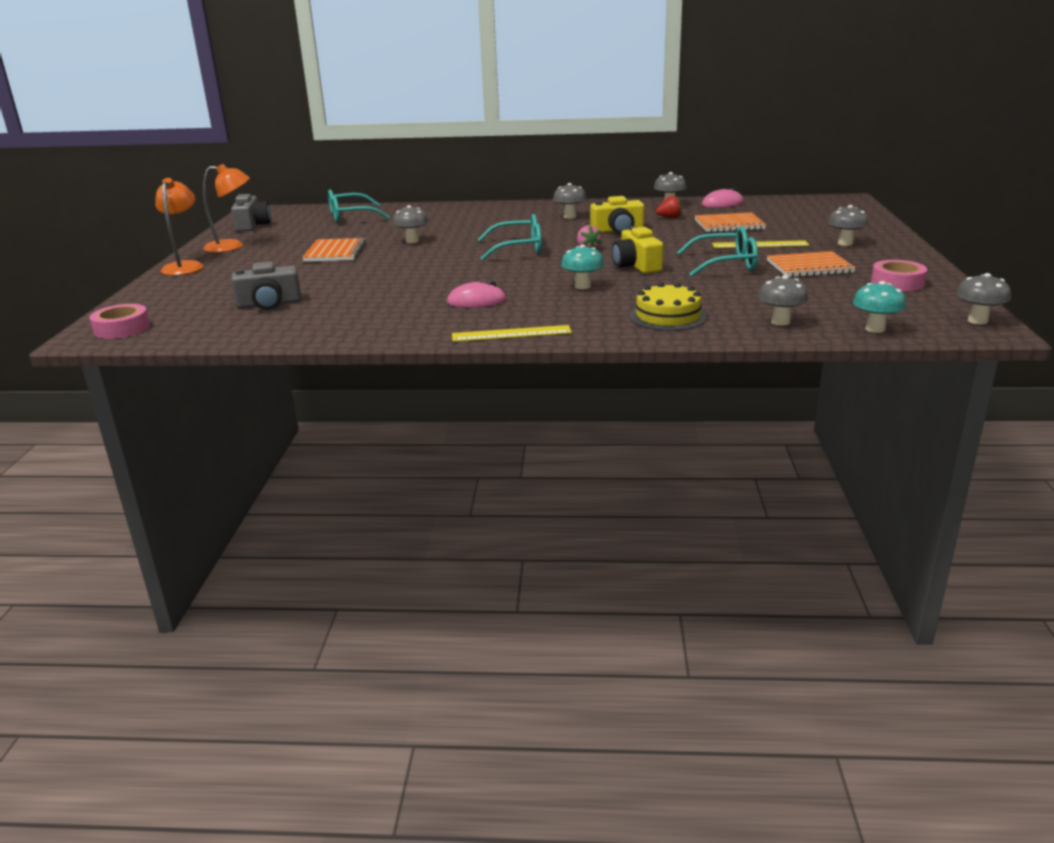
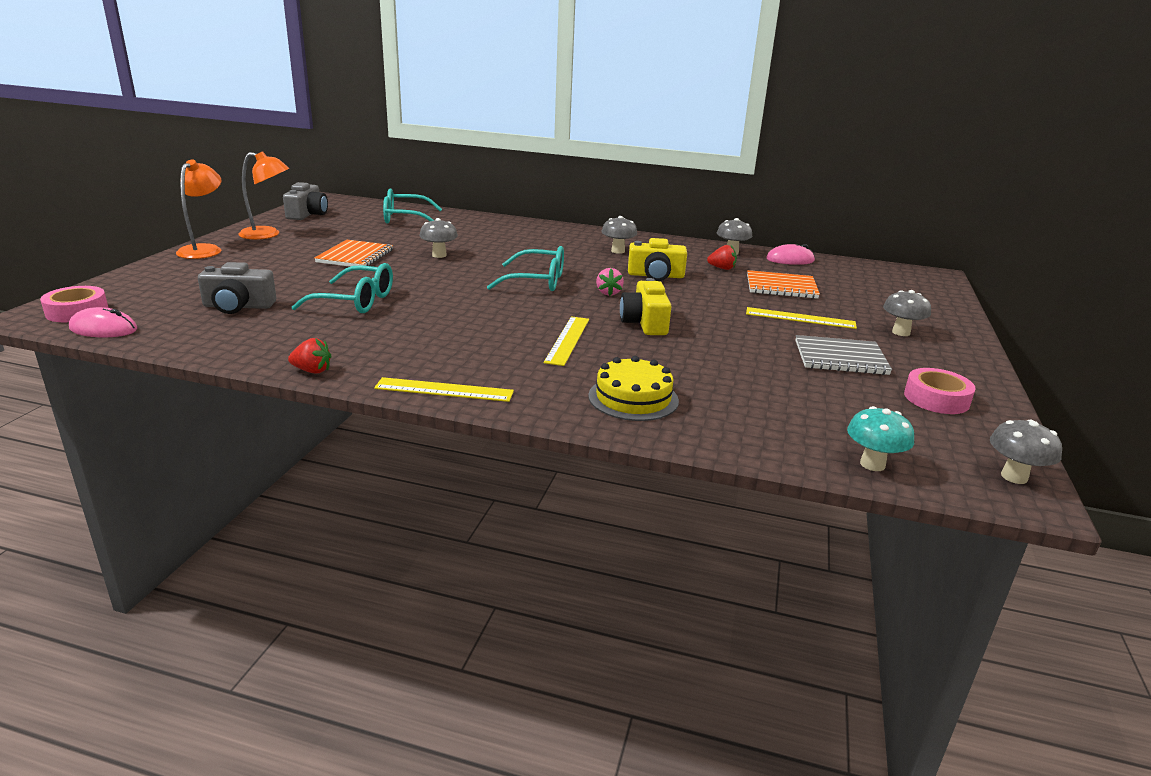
camera: 10 degrees right, 0 degrees up
pink mouse [447,281,507,308] -> pink mouse moved to [69,307,137,337]
turquoise mushroom [561,244,604,289] -> yellow ruler [544,316,589,366]
turquoise glasses [677,226,758,277] -> turquoise glasses moved to [292,263,393,313]
grey mushroom [758,275,809,326] -> none
orange notebook [767,251,856,277] -> grey notebook [795,335,892,375]
none -> red strawberry [288,338,331,374]

